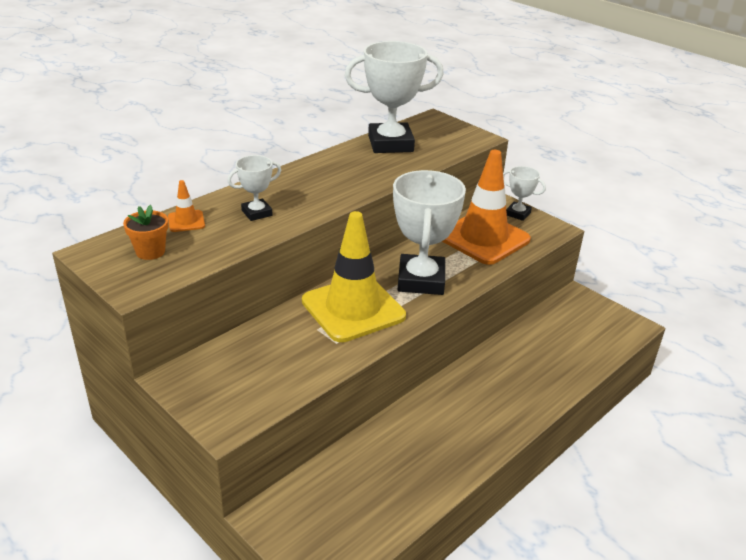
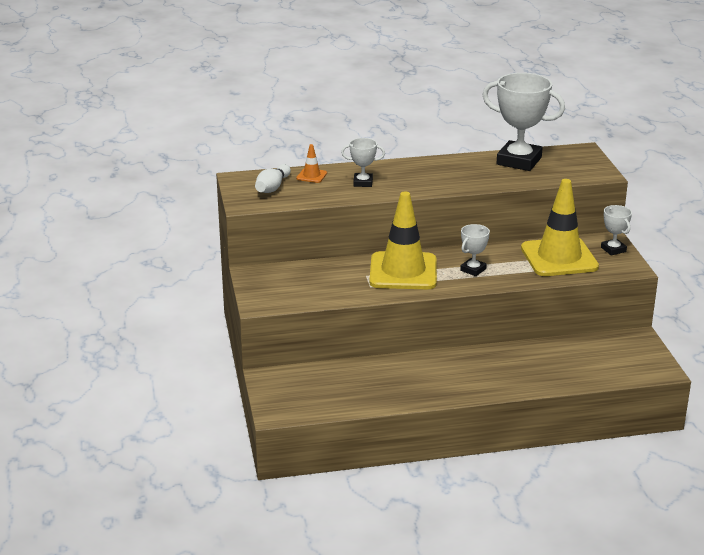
camera: 35 degrees right, 5 degrees down
orange flower pot [123,205,169,260] -> white bowling pin [255,164,291,193]
white trophy [393,170,466,295] -> white trophy [460,224,490,276], size x0.50
orange traffic cone [442,150,531,265] -> yellow traffic cone [521,179,599,276]

